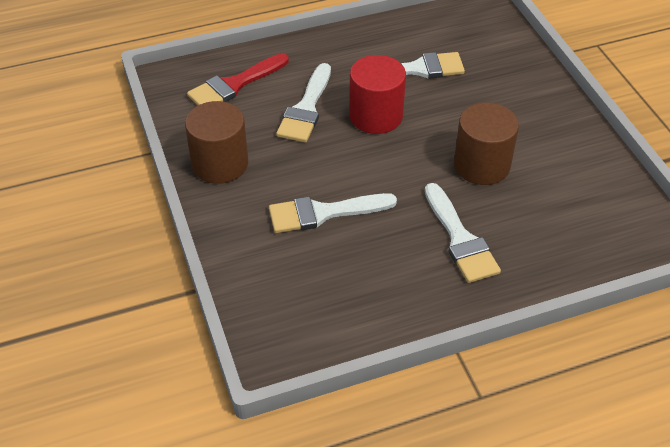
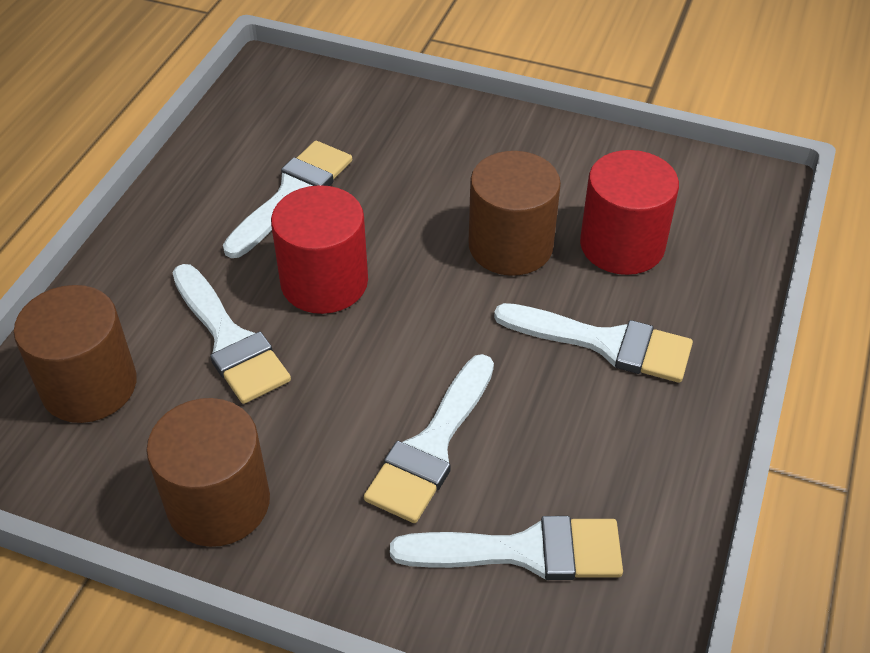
camera: 50 degrees left, 0 degrees up
red brush [187,53,289,105] -> brown cylinder [14,285,137,423]
none -> white brush [390,516,623,580]
none -> red cylinder [580,150,679,275]

